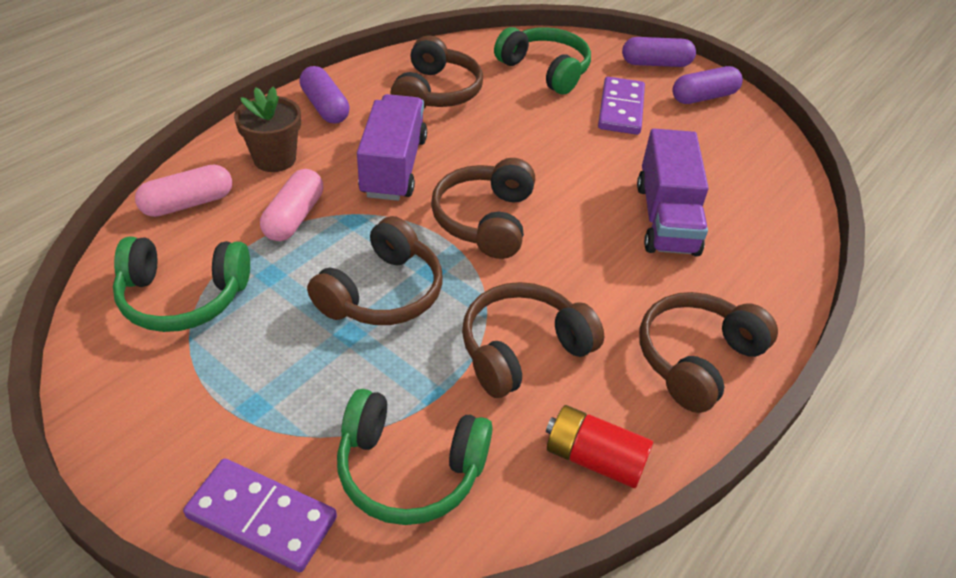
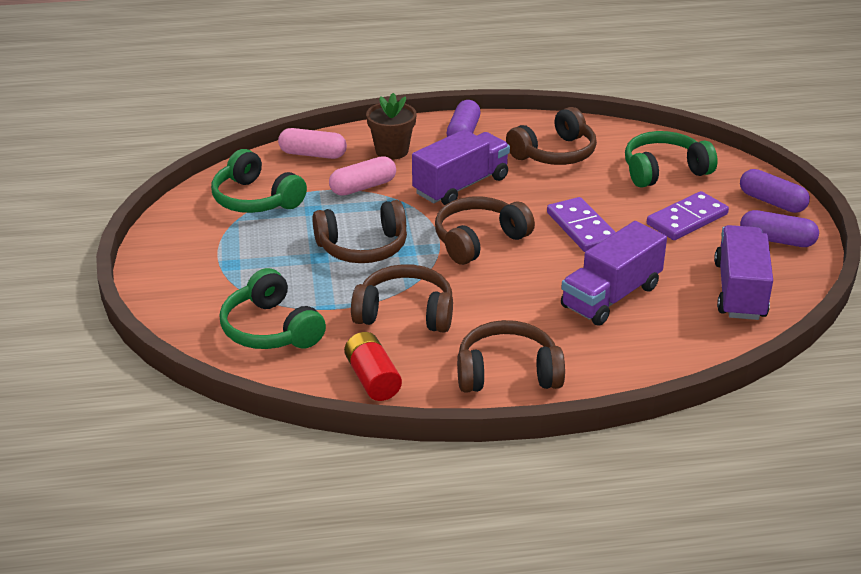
camera: 45 degrees right, 10 degrees down
purple domino [183,458,337,572] -> purple domino moved to [547,197,616,252]
green headphones [494,27,591,94] -> green headphones turned 105 degrees counterclockwise [625,131,718,188]
none -> purple truck [714,225,773,320]

